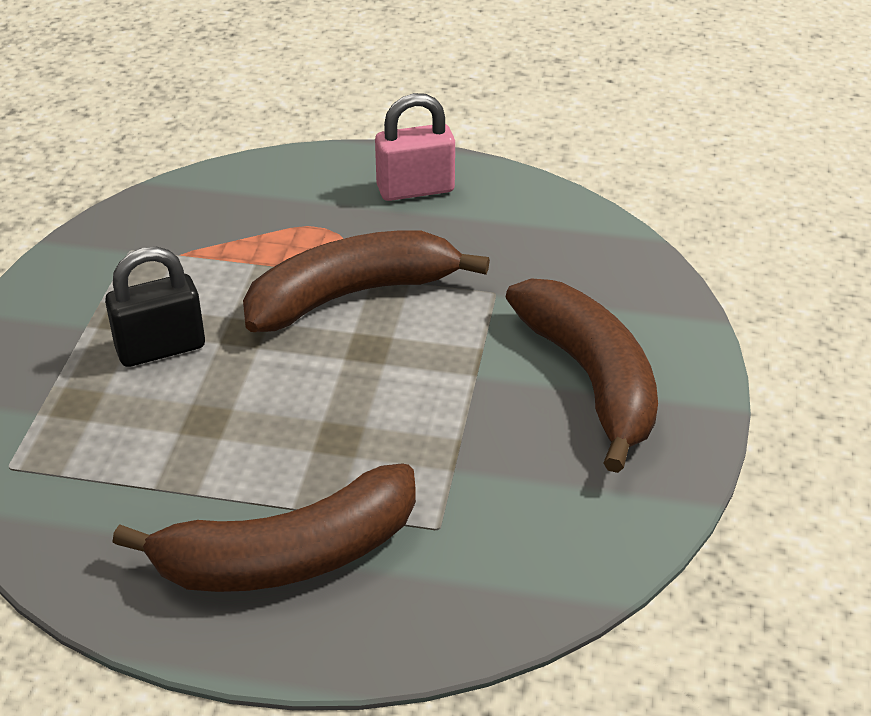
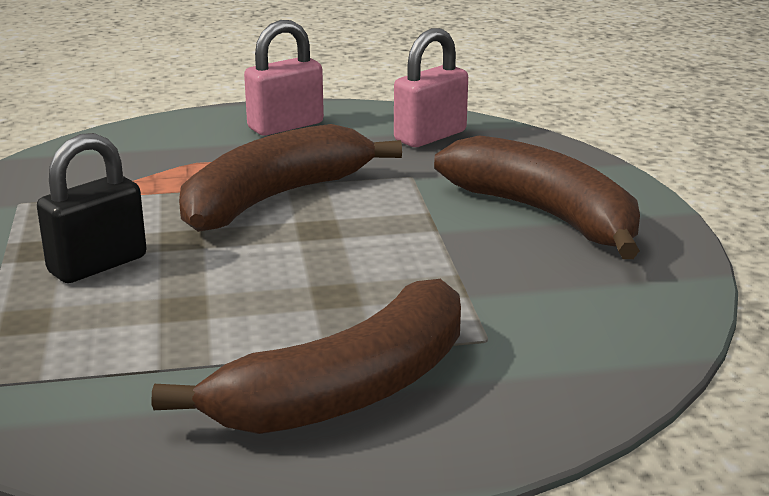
camera: 20 degrees left, 15 degrees down
none -> pink padlock [394,28,468,147]

